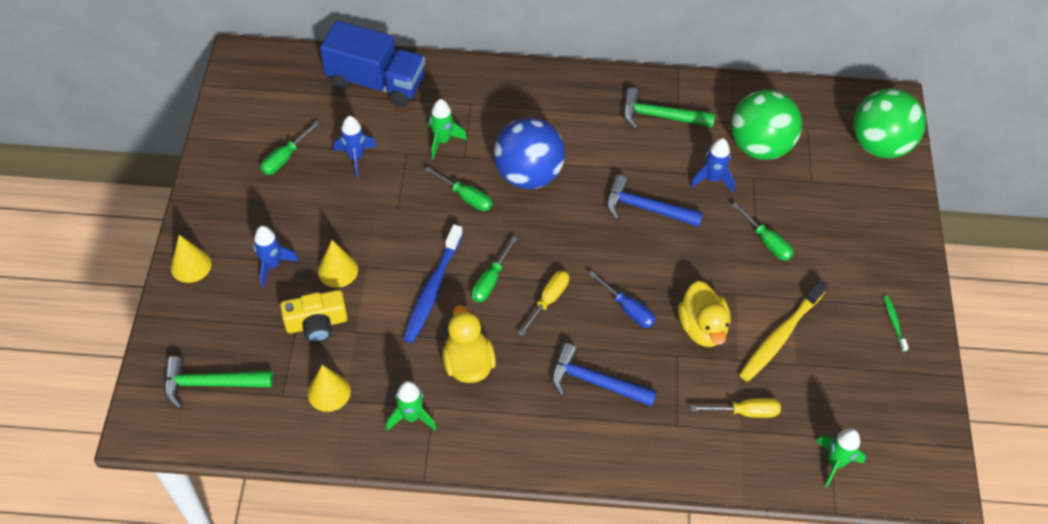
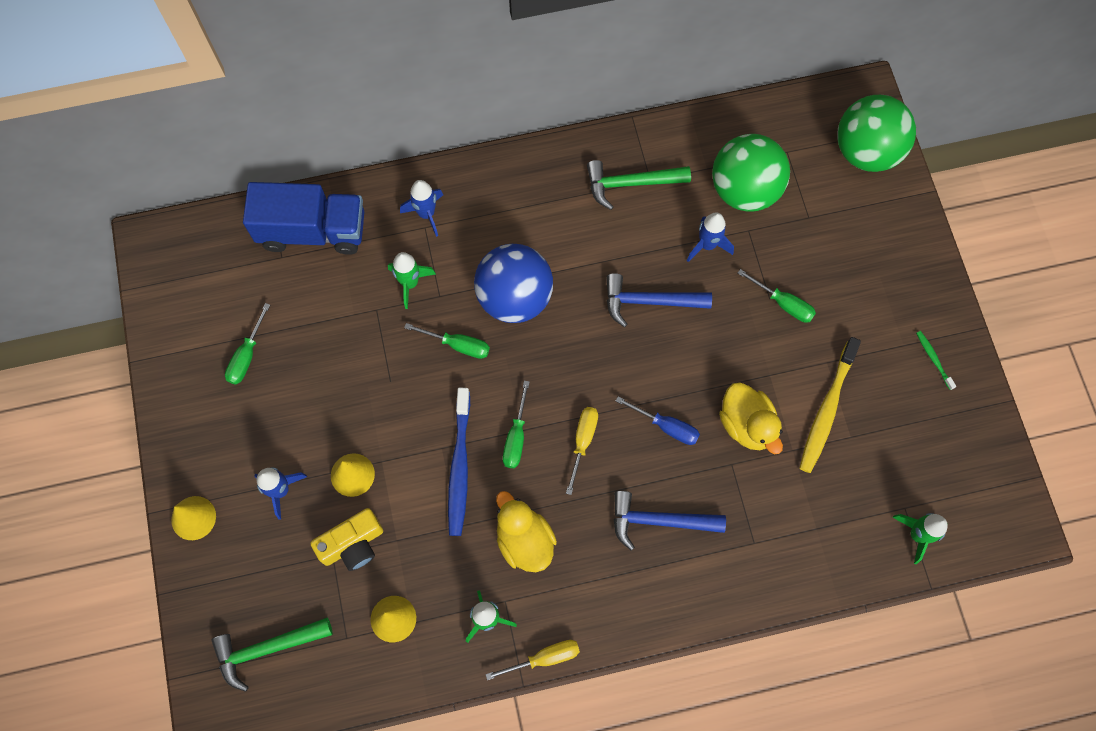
camera: 15 degrees left, 15 degrees up
blue rocket [333,116,377,177] -> blue rocket moved to [400,180,443,237]
yellow screwdriver [691,398,781,418] -> yellow screwdriver moved to [485,640,580,680]

